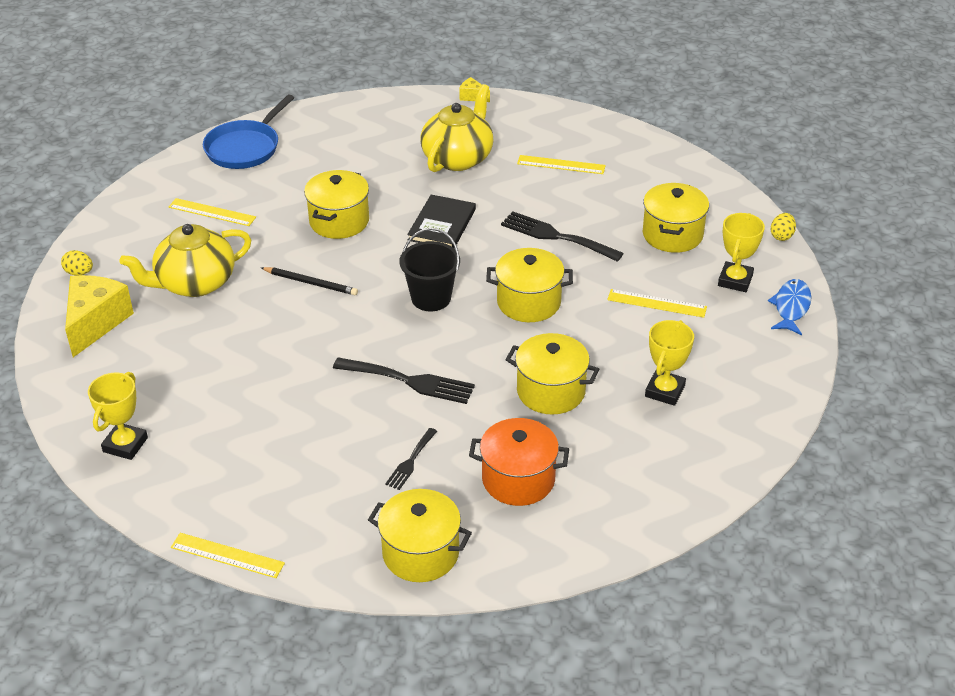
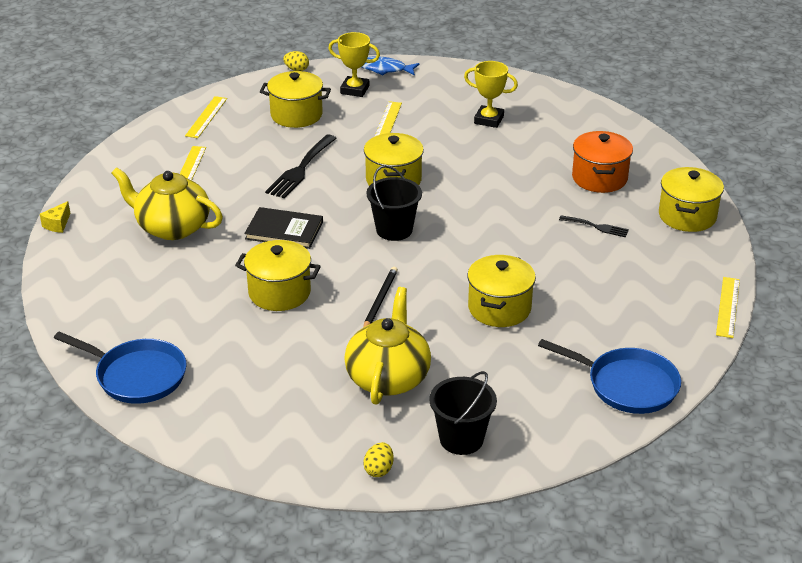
camera: 95 degrees left, 5 degrees down
yellow cheese [65,275,134,357] -> black bucket [429,371,497,455]
yellow trophy [88,372,148,460] -> blue pan [538,339,681,414]
yellow teapot [120,224,251,297] -> yellow teapot turned 135 degrees counterclockwise [344,287,431,405]
yellow ruler [169,198,256,226] -> yellow ruler moved to [185,96,227,138]
black fork [333,357,475,404] -> none
yellow pot [505,333,600,415] -> yellow pot moved to [467,255,536,327]

